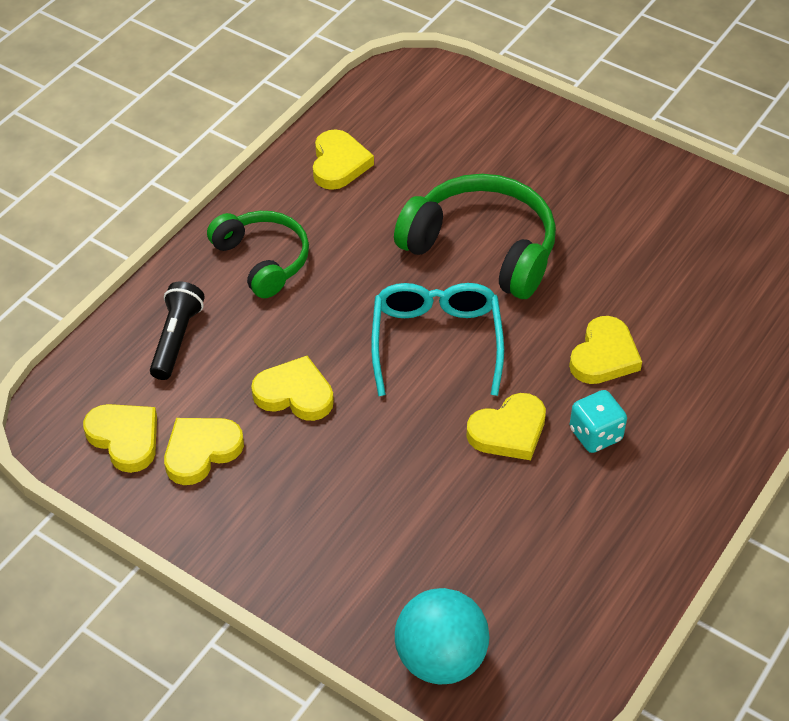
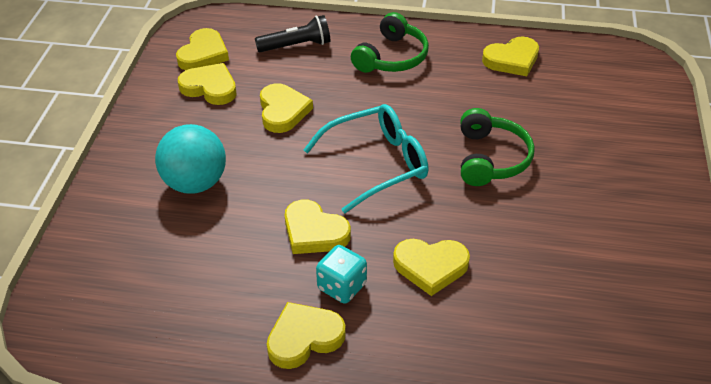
camera: 65 degrees right, 5 degrees down
green headphones [394,174,556,299] -> green headphones [460,108,535,186], size x0.66
turquoise ball [395,588,490,685] -> turquoise ball moved to [155,124,226,194]
none -> yellow heart [267,302,346,369]

